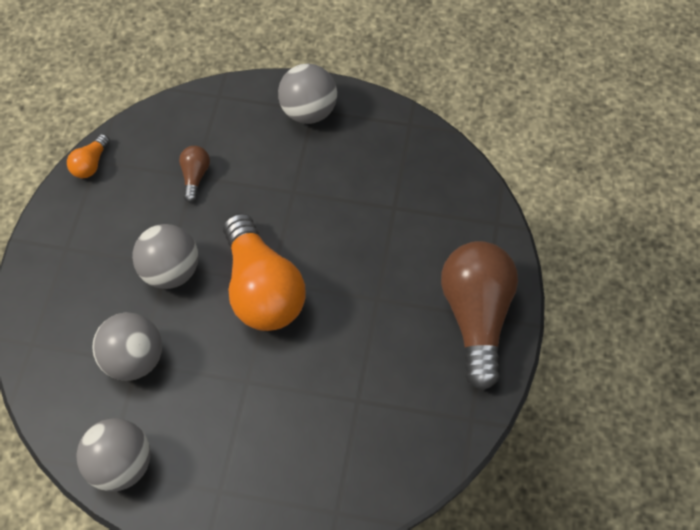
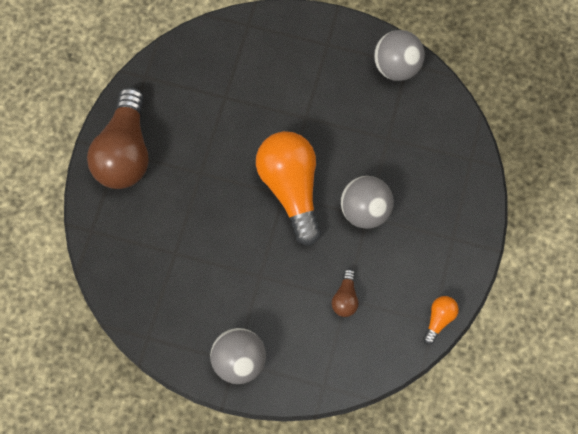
camera: 175 degrees left, 10 degrees up
grey ball [92,312,162,381] -> none

